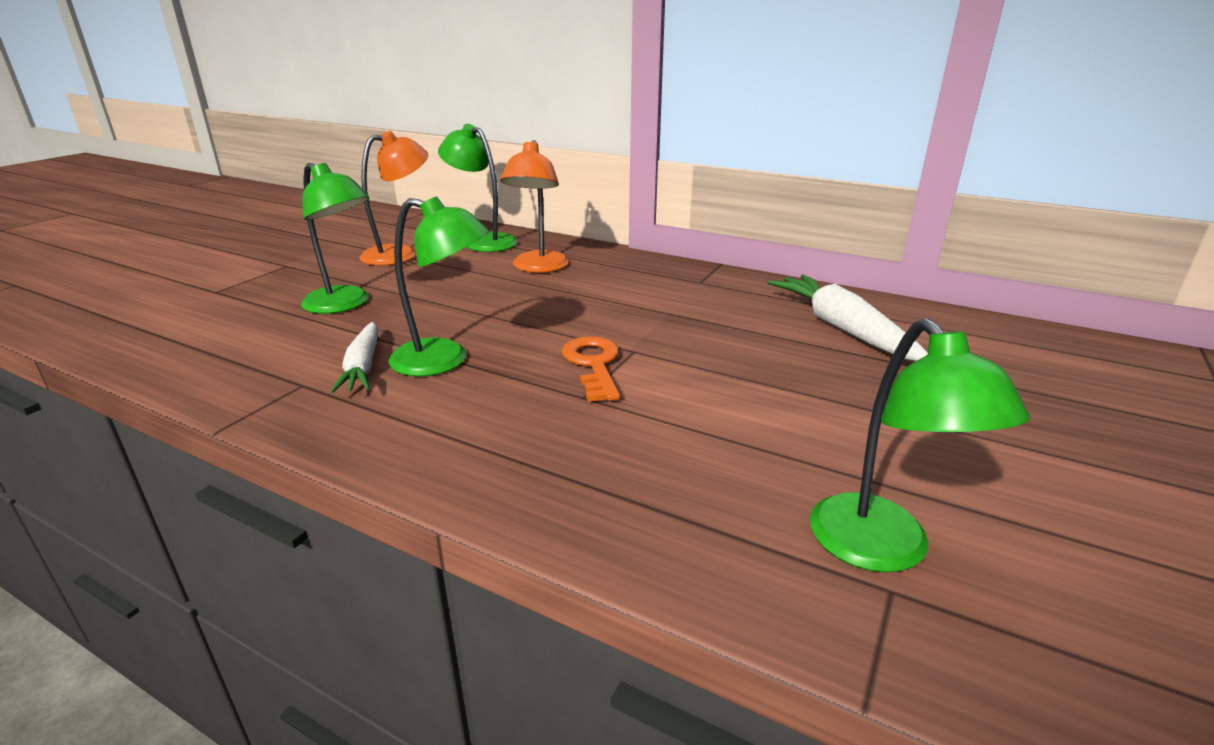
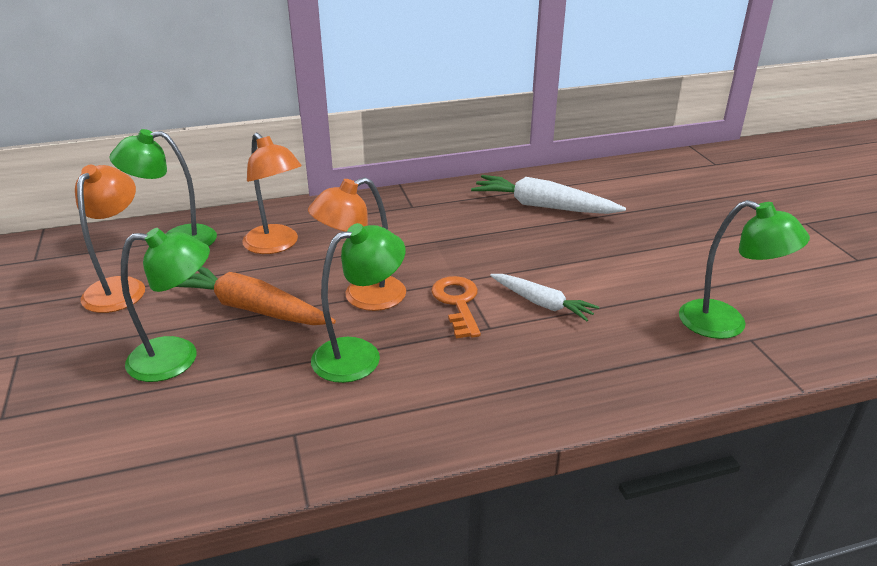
camera: 45 degrees left, 5 degrees up
white carrot [330,322,378,393] -> white carrot moved to [490,274,599,321]
orange key [562,336,620,402] -> orange key turned 45 degrees clockwise [431,276,481,339]
none -> orange carrot [176,267,336,325]
none -> orange lamp [308,177,406,311]

